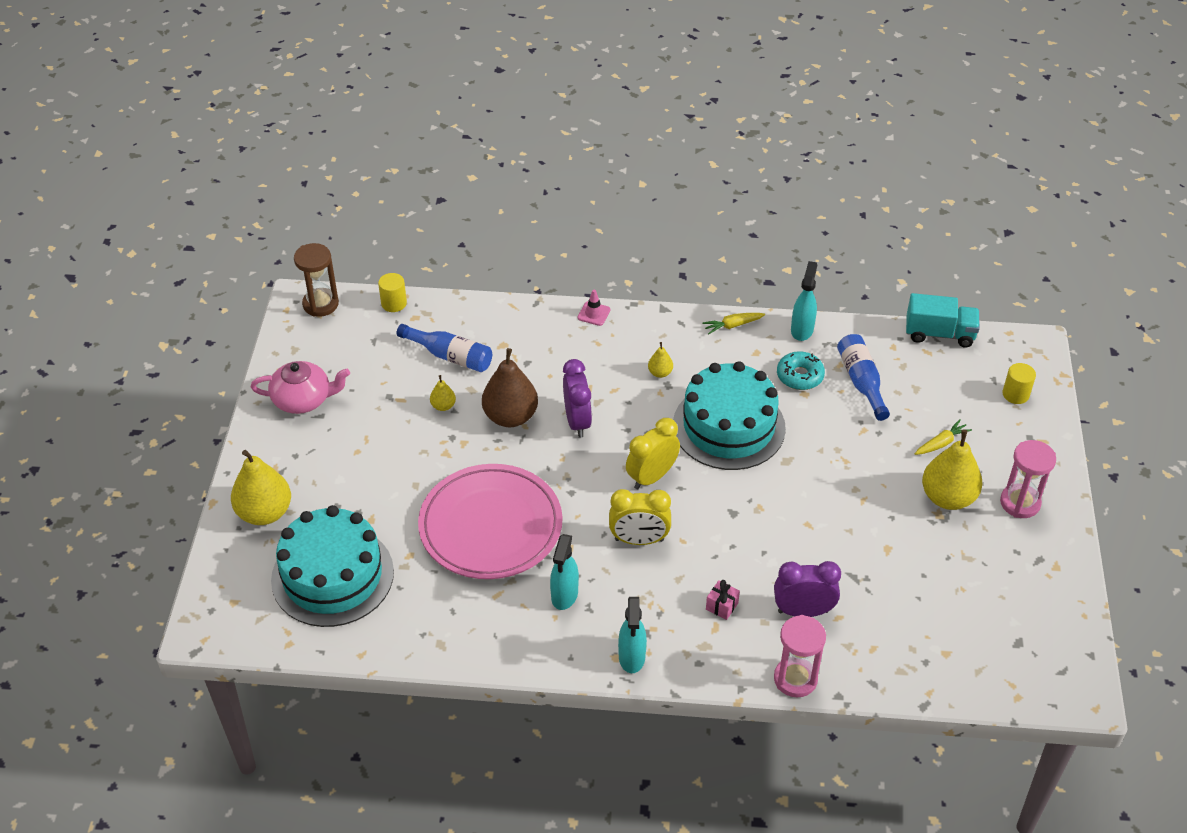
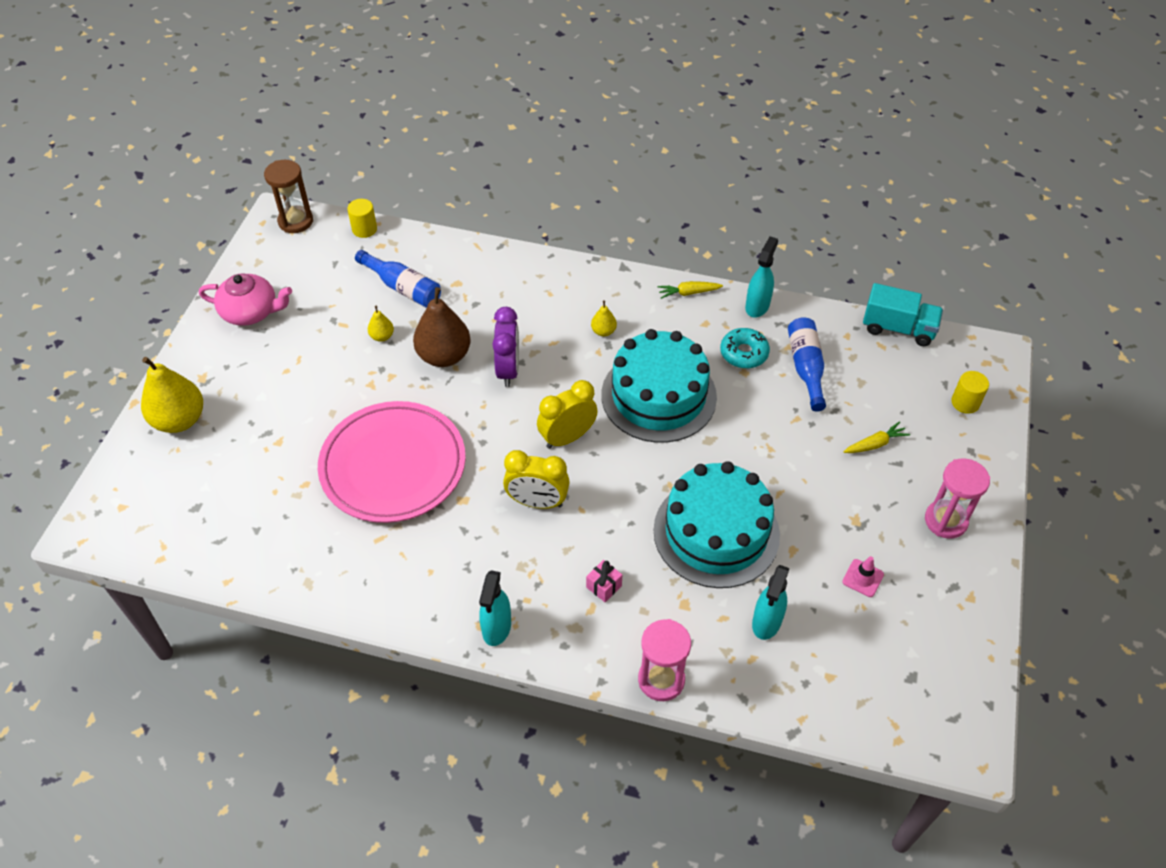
camera: 10 degrees right, 5 degrees up
turquoise cake [271,505,394,627] -> turquoise cake moved to [653,461,780,588]
turquoise spray bottle [550,534,579,610] -> turquoise spray bottle moved to [752,565,790,640]
pink traffic cone [578,289,611,326] -> pink traffic cone moved to [842,556,884,597]
purple clock [774,561,841,617] -> none
yellow pear [922,430,982,510] -> none

